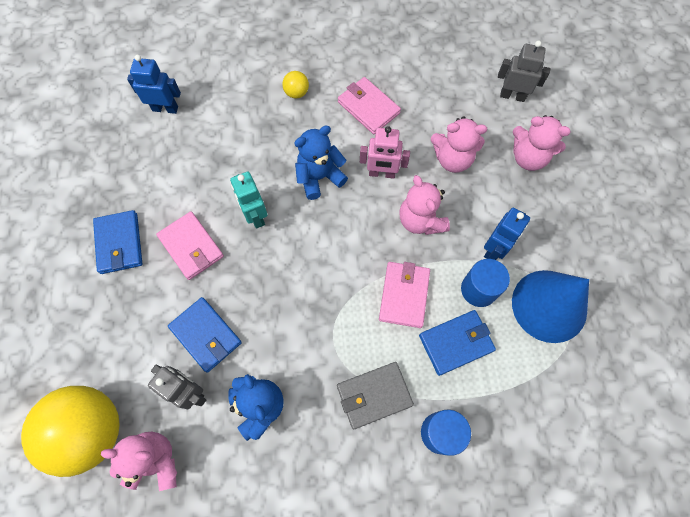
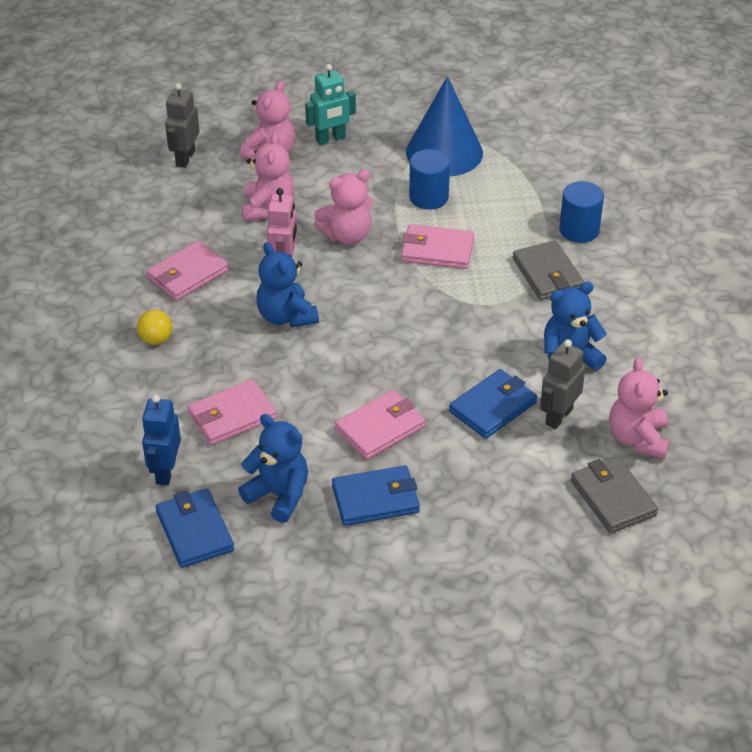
camera: 90 degrees left, 25 degrees down
yellow ball [21,386,120,477] -> grey wallet [571,456,658,533]
turquoise robot [230,172,268,228] -> turquoise robot moved to [305,64,356,145]
blue wallet [419,310,496,376] -> blue wallet moved to [156,488,234,568]
blue robot [484,208,530,260] -> none
none -> pink wallet [187,379,277,445]
none -> blue teddy bear [238,414,308,523]

